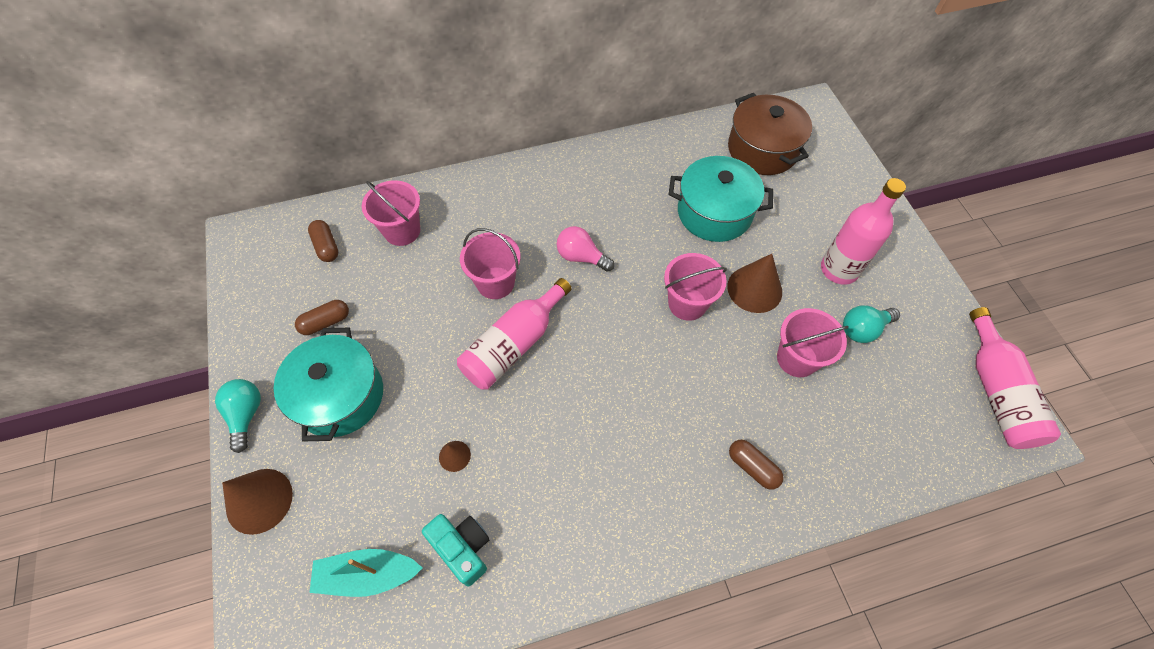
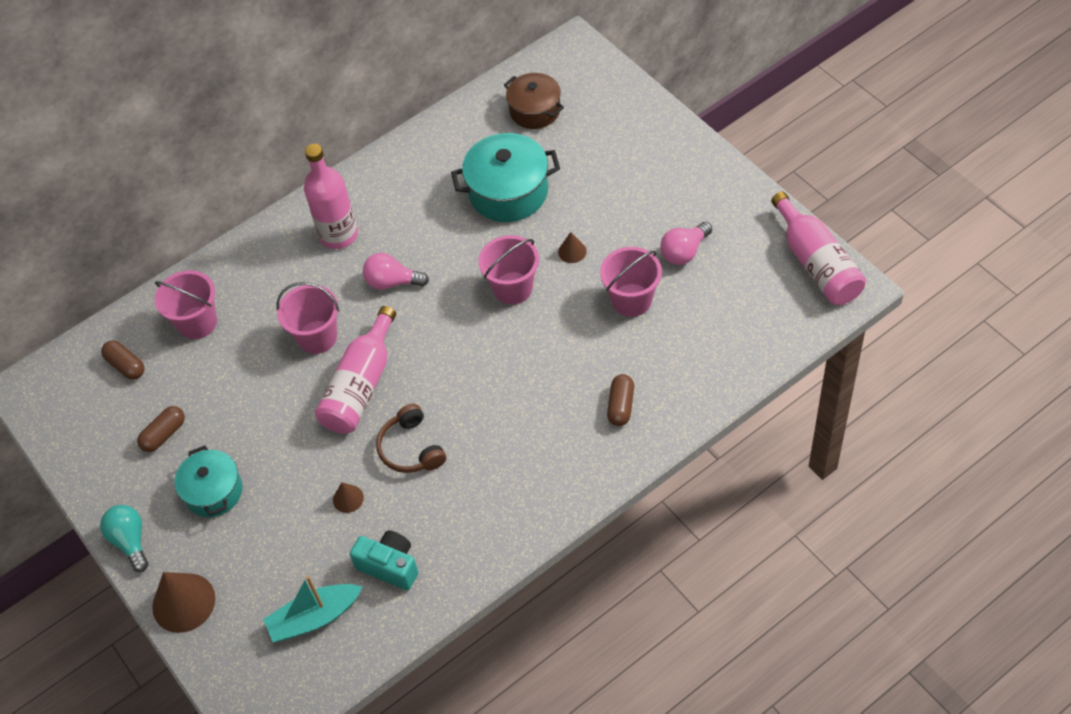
camera: 15 degrees left, 5 degrees down
turquoise pot [274,328,383,441] -> turquoise pot [175,445,242,517], size x0.66
brown cone [727,254,782,313] -> brown cone [558,232,587,263], size x0.51
brown pot [728,93,812,175] -> brown pot [504,73,564,129], size x0.66
brown capsule [729,440,784,490] -> brown capsule turned 75 degrees clockwise [607,374,634,426]
pink bottle [821,178,906,285] -> pink bottle moved to [304,144,358,249]
turquoise light bulb [843,305,900,343] -> pink light bulb [660,222,712,265]
none -> brown headphones [376,404,446,473]

